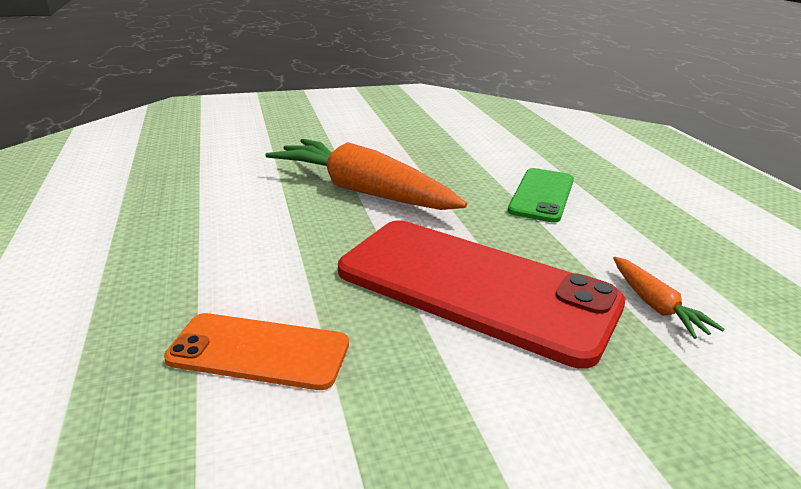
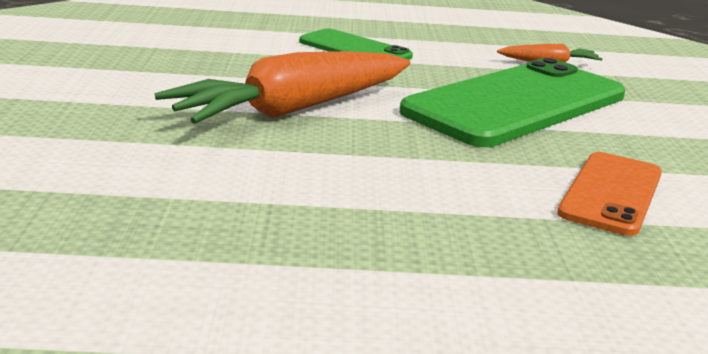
camera: 75 degrees left, 5 degrees down
red phone [338,221,625,369] -> green phone [400,58,625,147]

